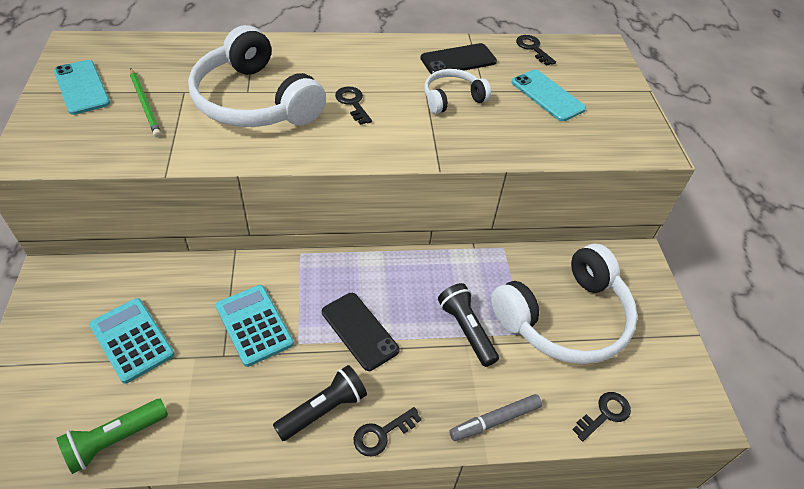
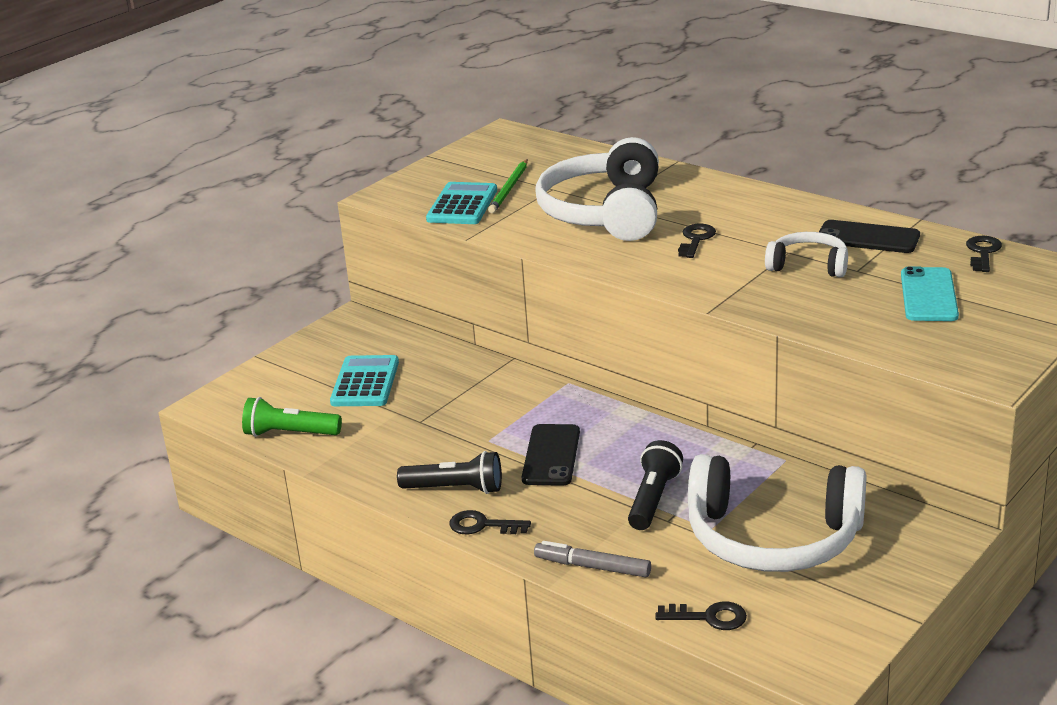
camera: 50 degrees right, 20 degrees down
turquoise phone [54,60,110,115] -> none
turquoise calculator [216,285,294,367] -> turquoise calculator moved to [426,182,497,224]

